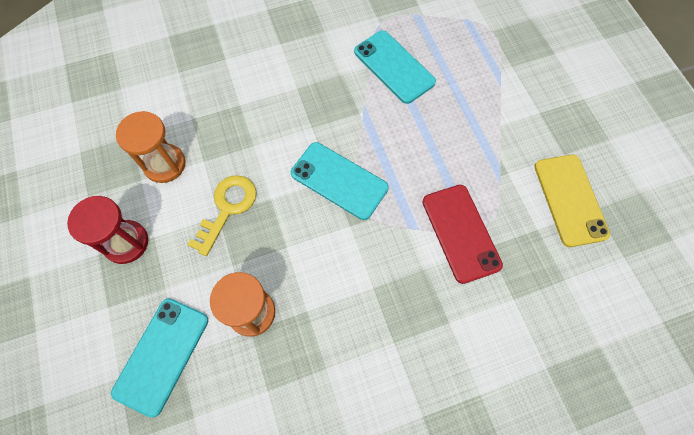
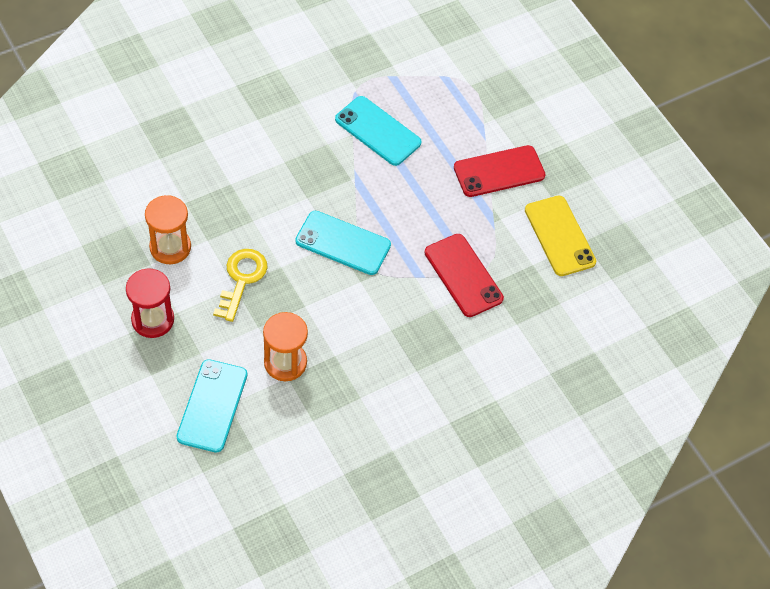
camera: 15 degrees left, 10 degrees down
none -> red phone [454,145,546,197]

